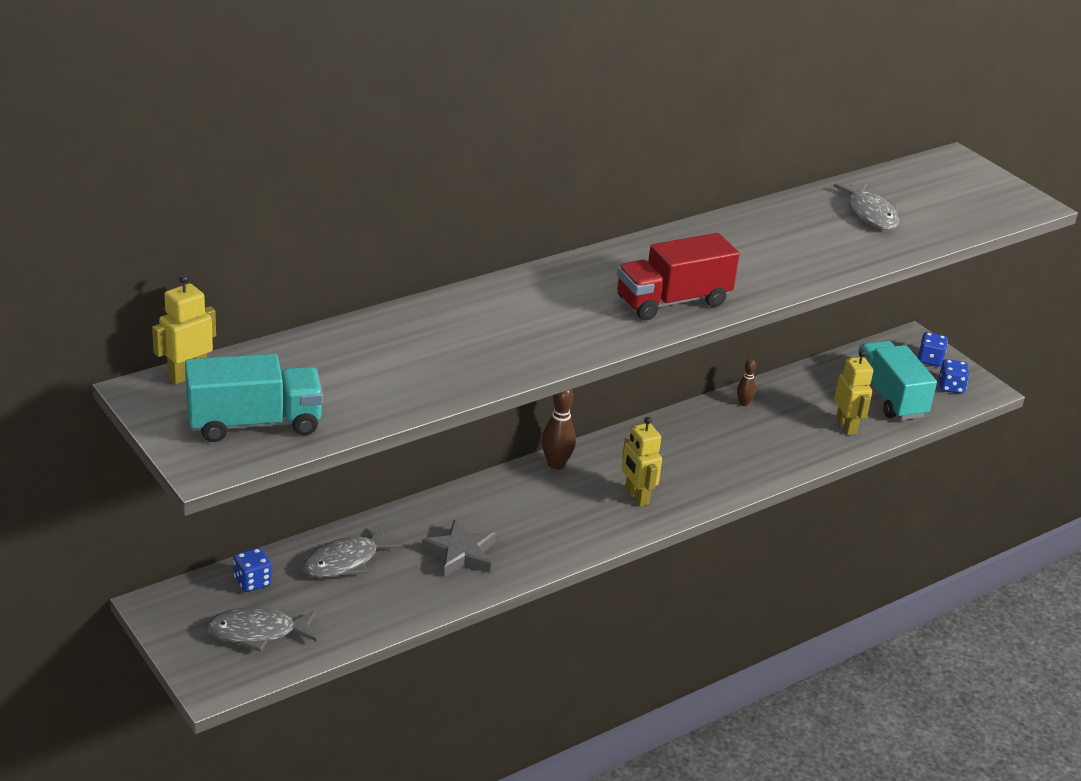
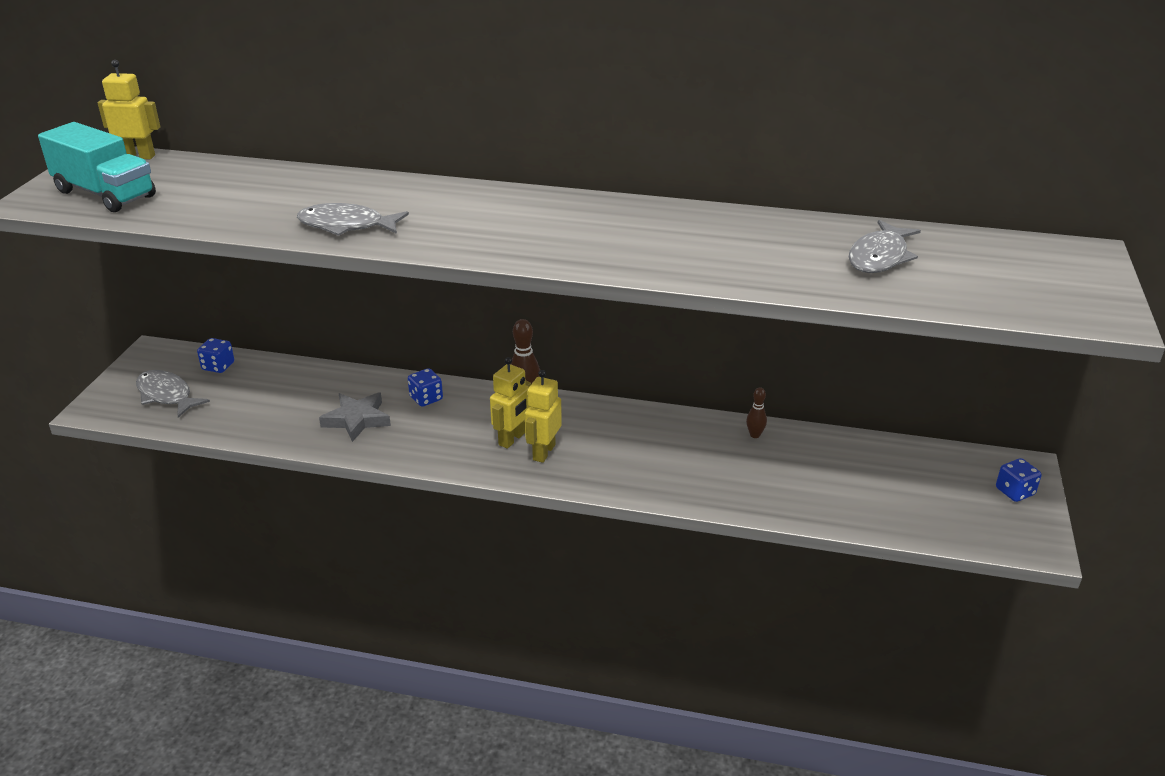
camera: 50 degrees right, 0 degrees up
grey fish [302,525,402,578] -> grey fish moved to [297,203,409,236]
red truck [617,233,739,320] -> none
yellow robot [834,350,873,435] -> yellow robot moved to [490,357,531,449]
turquoise truck [859,341,937,420] -> none
blue dice [939,359,969,394] -> blue dice moved to [408,368,443,407]

